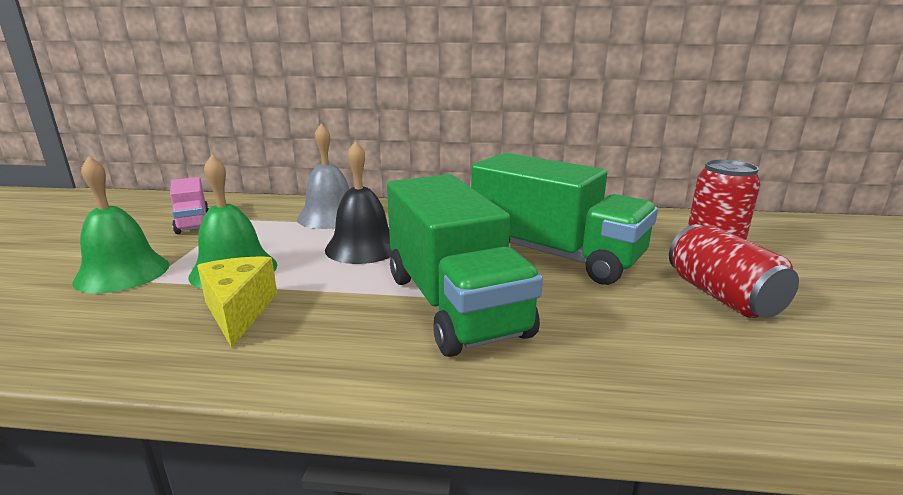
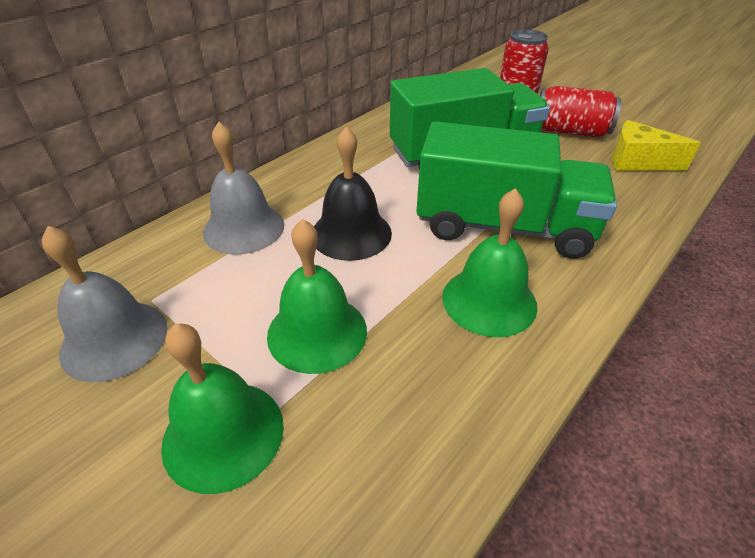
camera: 55 degrees left, 20 degrees up
pink truck [170,177,209,234] -> grey bell [42,226,168,382]
yellow cheese [197,257,277,348] -> yellow cheese moved to [612,120,701,171]
none -> green bell [442,188,537,337]

